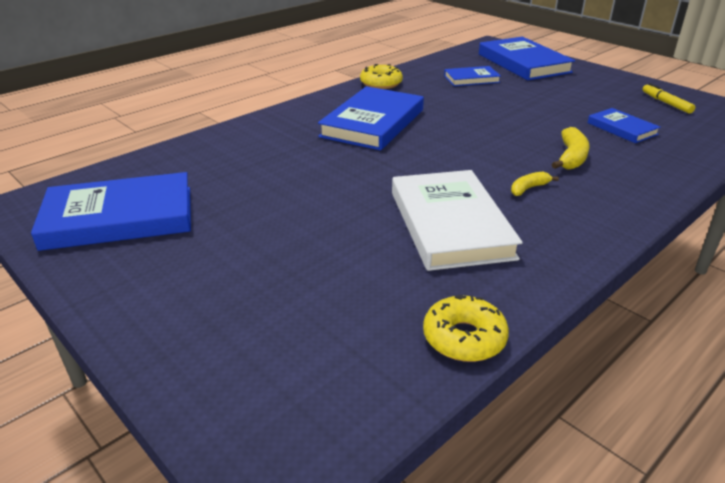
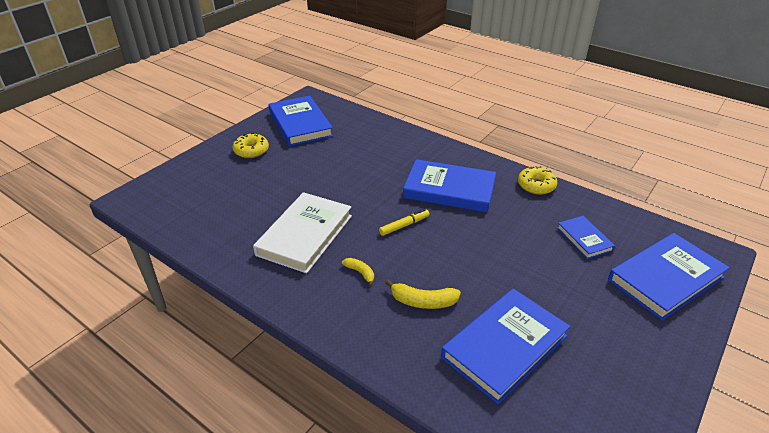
camera: 80 degrees right, 5 degrees up
white book [392,170,523,271] -> white book turned 45 degrees counterclockwise [253,192,352,273]
yellow donut [423,295,509,362] -> yellow donut moved to [233,133,269,158]
blue book [588,108,661,143] -> blue book [441,289,570,404], size x1.87
yellow marker [642,83,695,114] -> yellow marker moved to [379,209,429,236]

